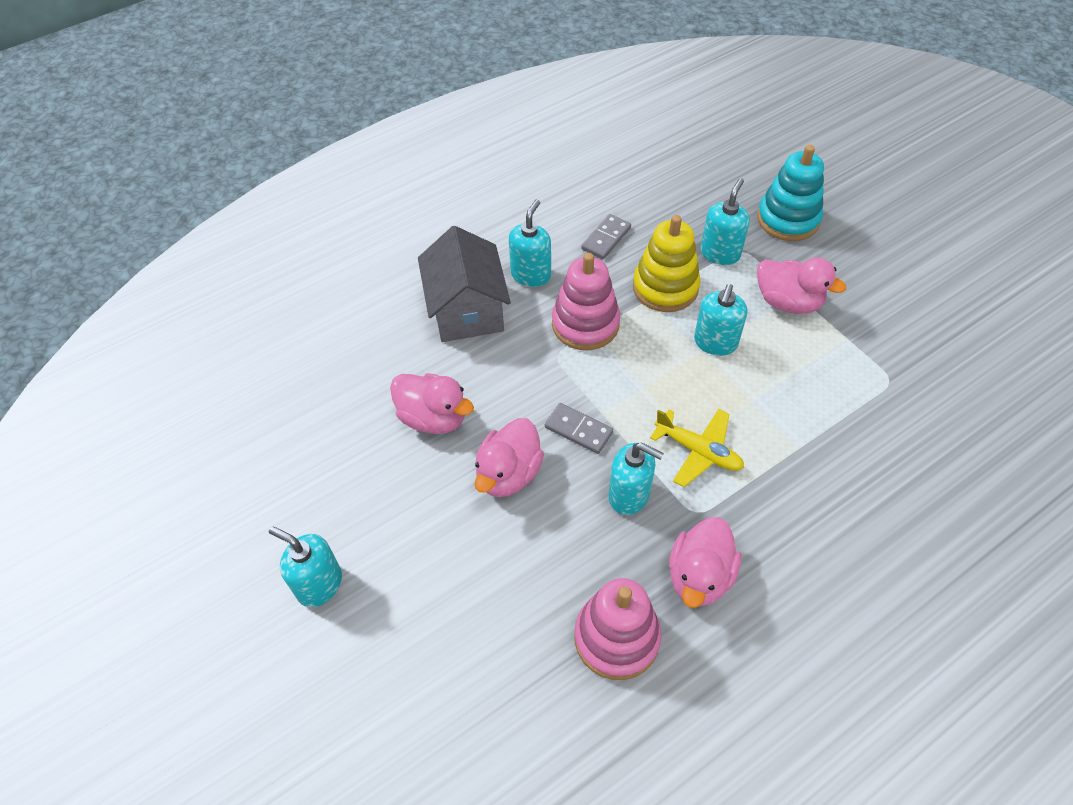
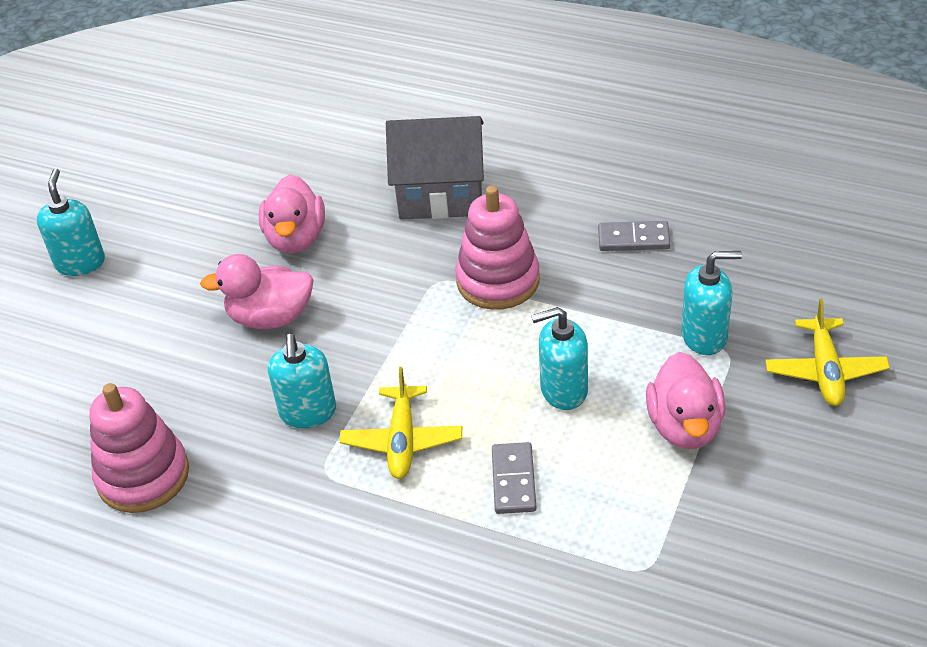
camera: 60 degrees right, 10 degrees down
grey house [418,226,511,342] -> grey house turned 45 degrees clockwise [386,116,484,219]
turquoise soap dispenser [509,200,551,287] -> none
grey domino [545,403,613,454] -> grey domino moved to [492,442,536,514]
yellow stacking toy [633,215,701,312] -> none
pink duck [669,517,742,608] -> none
turquoise stacking toy [757,145,824,241] -> yellow plane [765,299,890,406]

